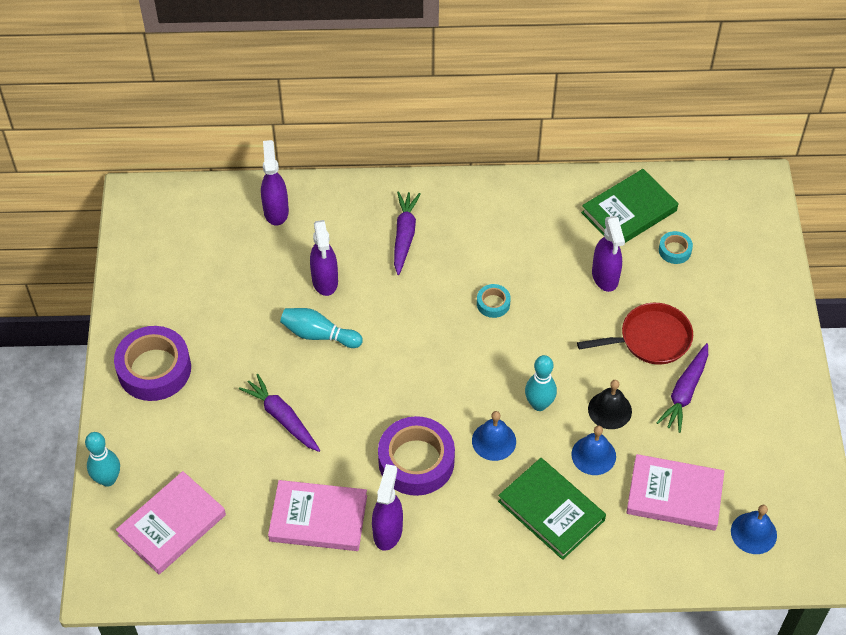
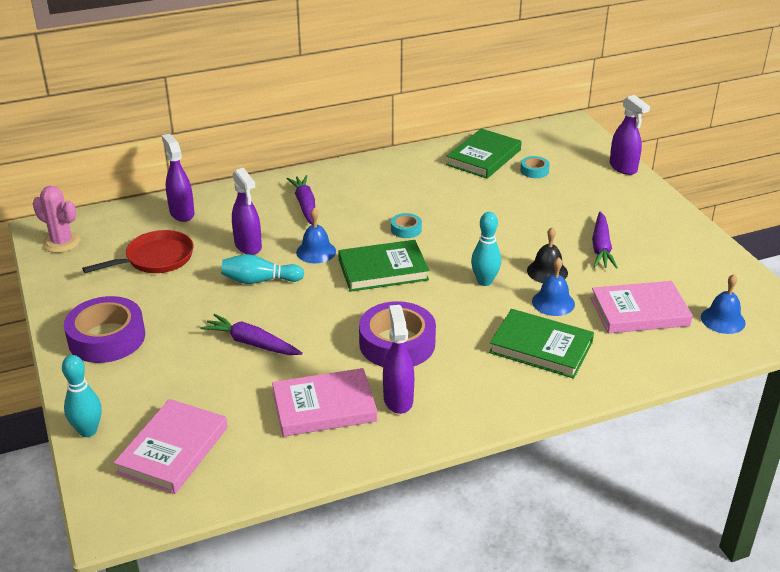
camera: 20 degrees left, 20 degrees down
blue bell [472,411,516,461] -> blue bell moved to [296,208,336,263]
red pan [577,303,693,365] -> red pan moved to [82,230,193,273]
purple spray bottle [592,216,625,292] -> purple spray bottle moved to [610,95,650,175]
none -> pink cactus [33,186,81,253]
none -> green book [338,240,429,292]

